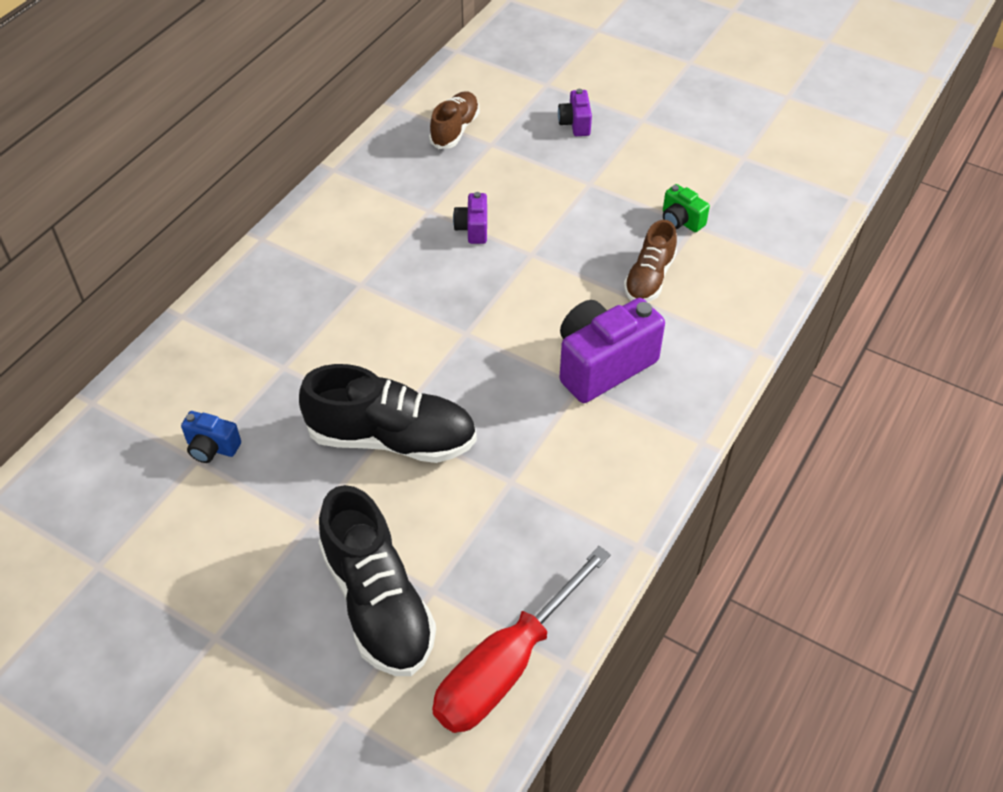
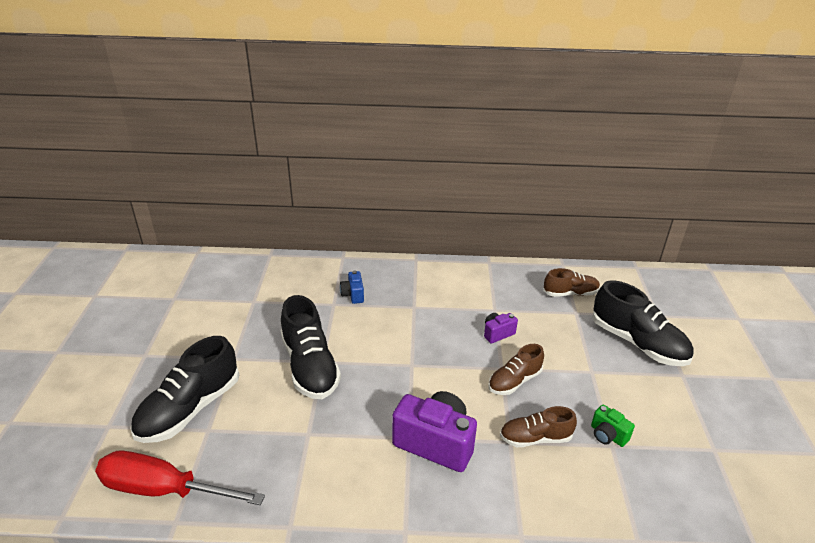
camera: 60 degrees right, 15 degrees down
blue camera [181,411,241,463] -> blue camera moved to [340,270,364,304]
purple camera [558,89,592,136] -> black shoe [592,280,694,366]
green camera [663,184,710,232] -> green camera turned 60 degrees counterclockwise [591,405,635,447]
none -> brown shoe [488,344,544,395]

